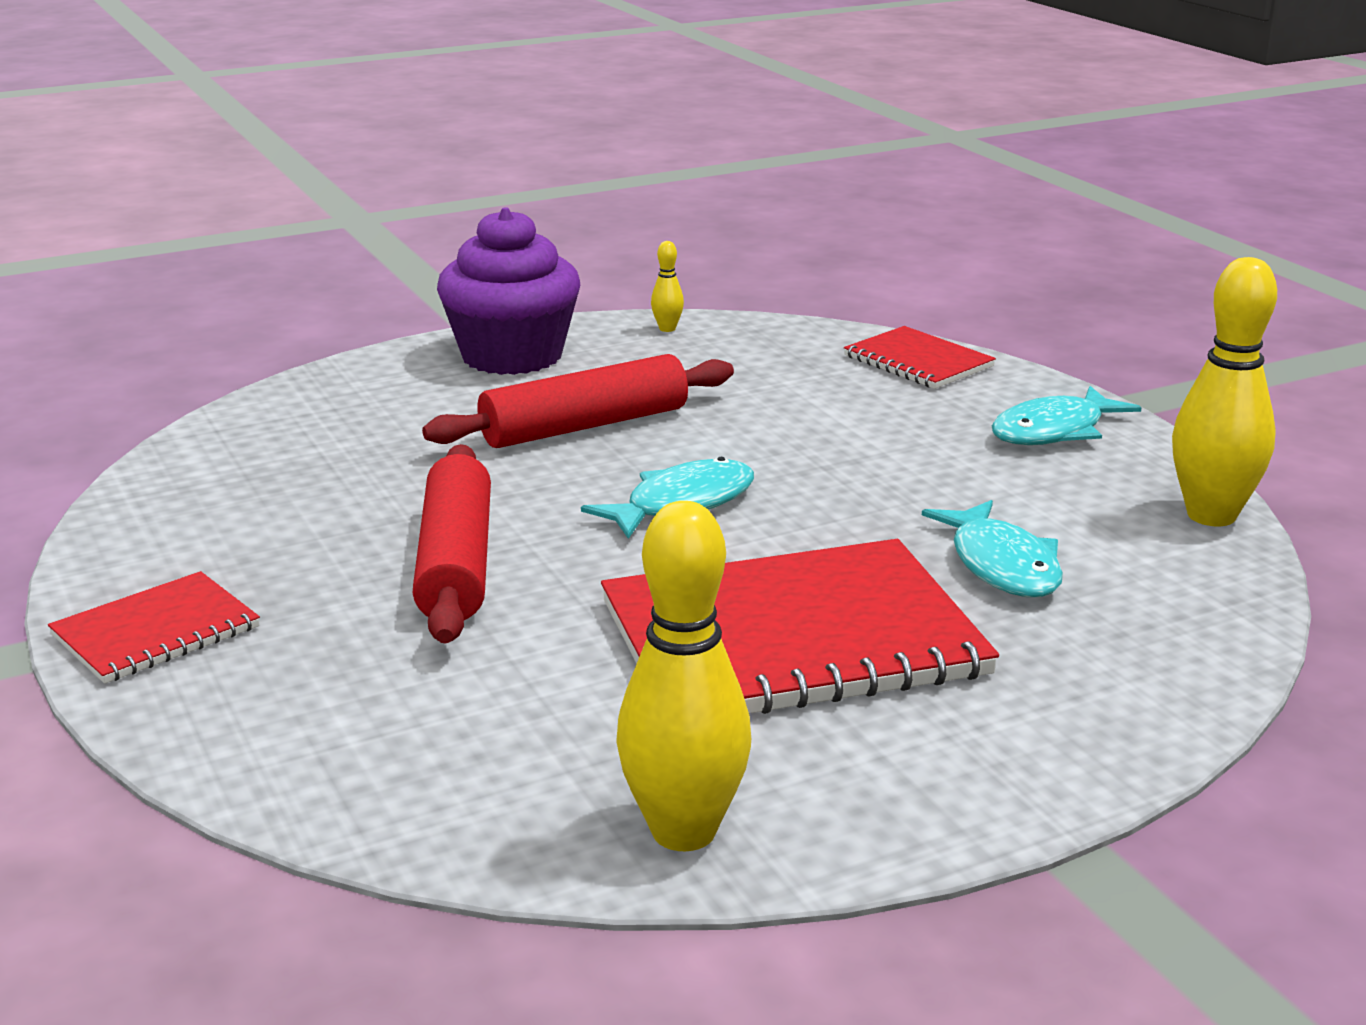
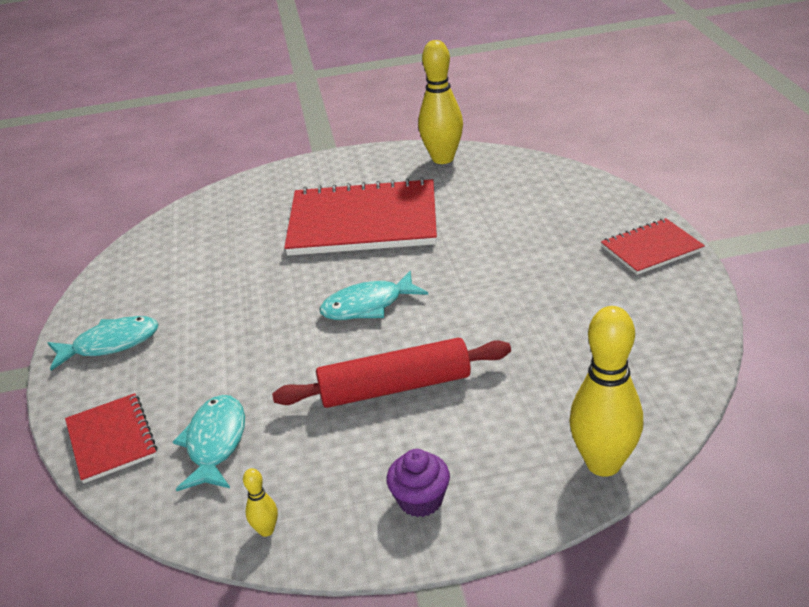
camera: 160 degrees left, 10 degrees up
red rolling pin [413,444,491,644] -> none
purple cupcake [437,207,580,375] -> purple cupcake [387,449,450,517], size x0.49
turquoise fish [922,500,1063,597] -> turquoise fish moved to [173,395,245,491]
yellow bowling pin [1172,257,1277,526] -> yellow bowling pin moved to [569,306,643,477]

